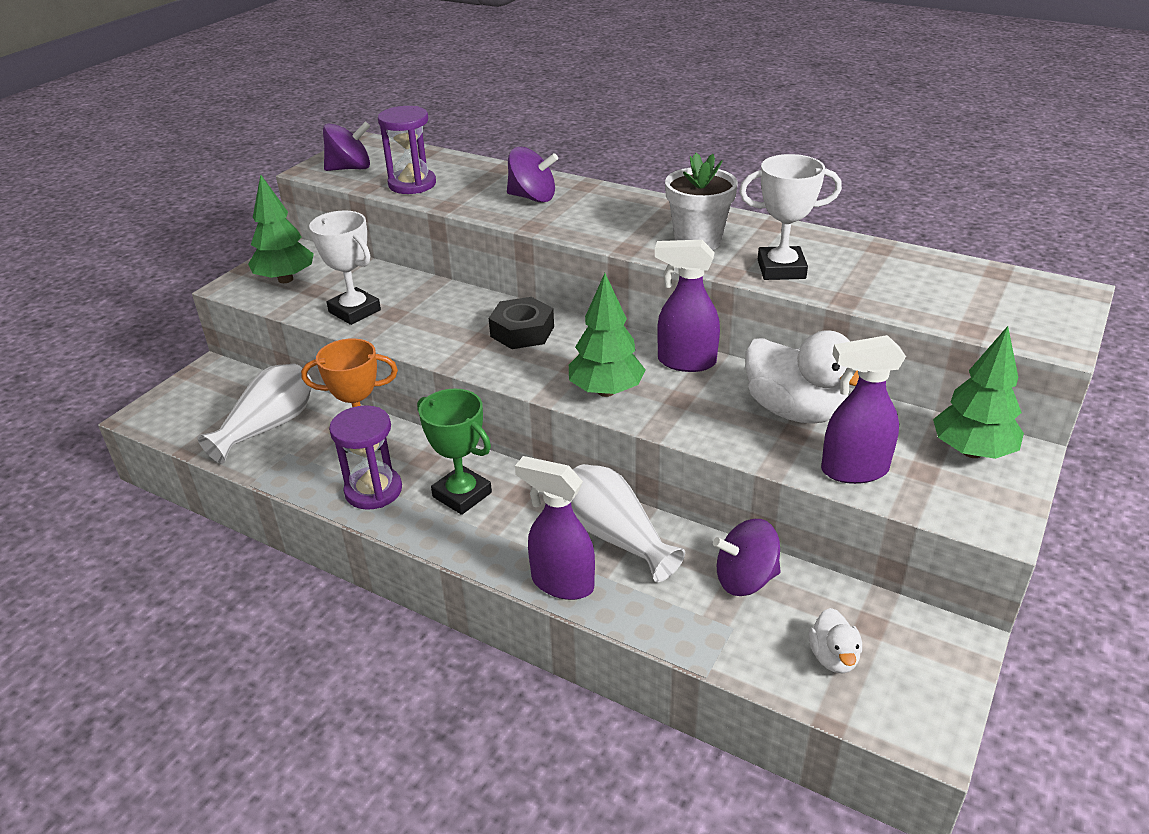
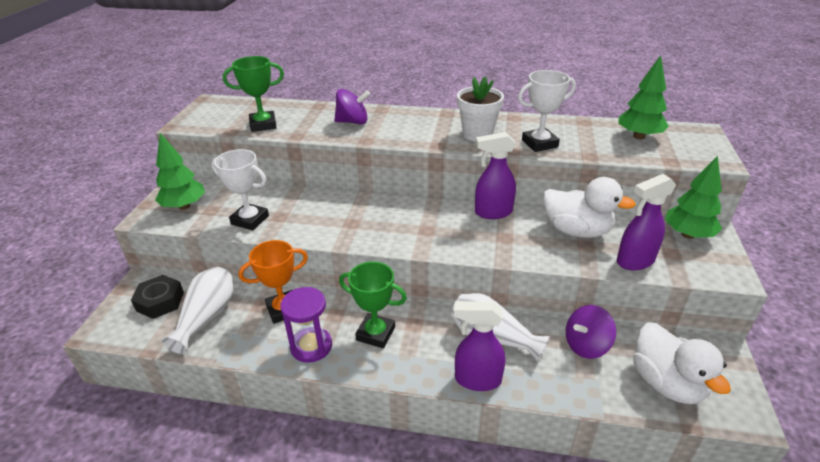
camera: 20 degrees left, 0 degrees up
purple spinning top [323,121,370,171] -> none
purple hourglass [378,106,436,194] -> green trophy [223,56,284,132]
black nut [489,297,554,349] -> black nut moved to [131,275,184,319]
green tree [569,273,646,397] -> green tree moved to [618,55,669,139]
white duck [809,608,862,674] -> white duck [633,322,731,404], size x1.97

